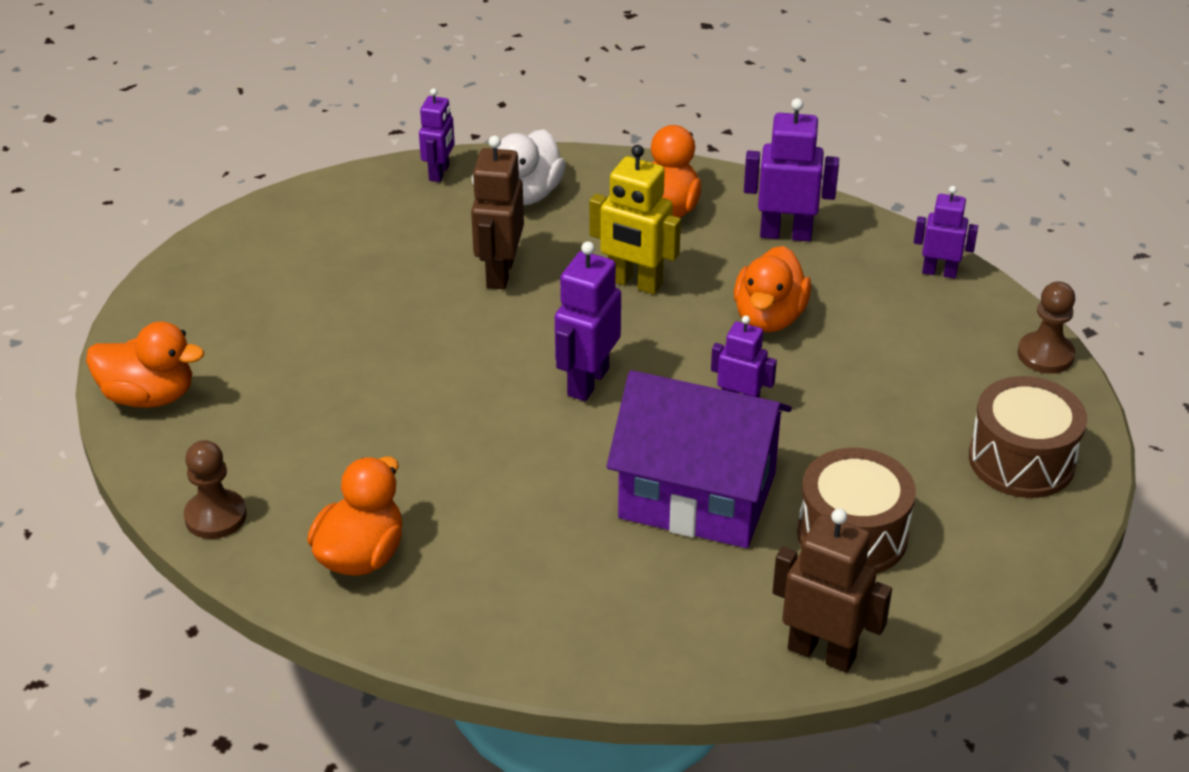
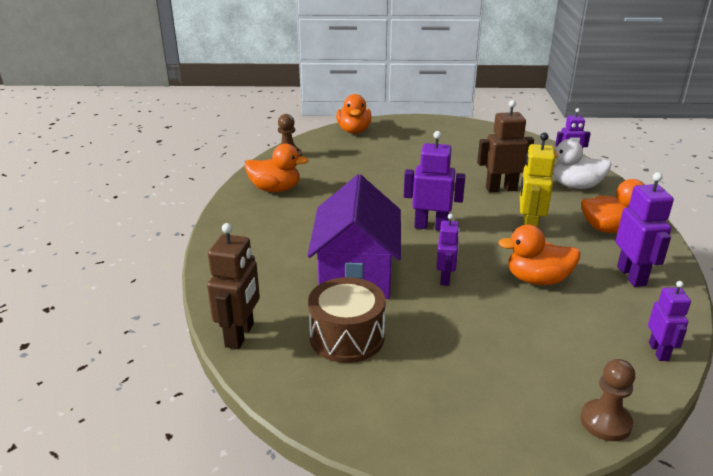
camera: 75 degrees right, 10 degrees down
brown drum [969,376,1087,498] -> none

